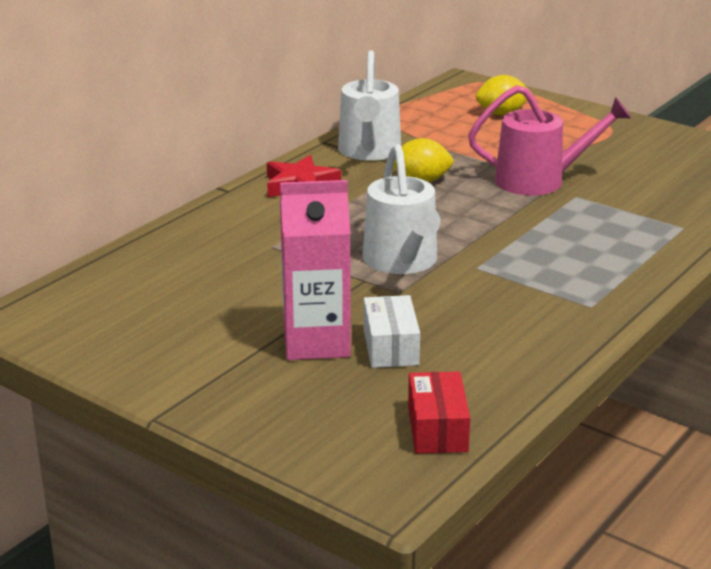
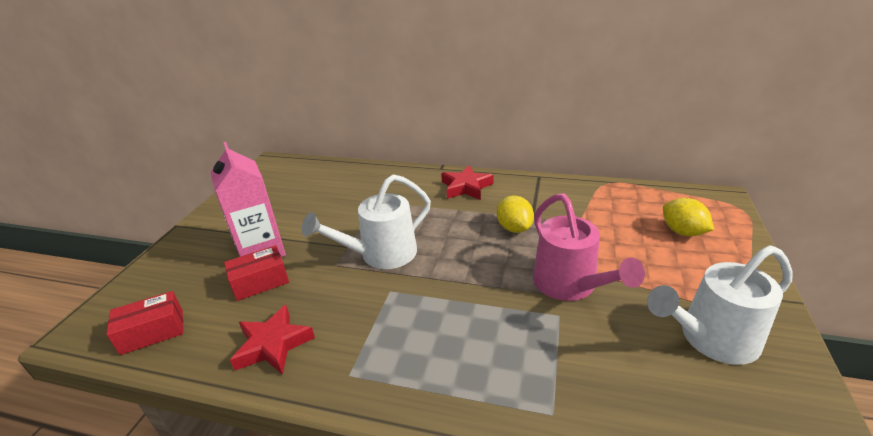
camera: 70 degrees right, 5 degrees up
white watering can [338,50,401,161] -> white watering can moved to [647,245,793,365]
white box [364,295,420,368] -> red box [224,245,289,301]
none -> red star [230,305,315,375]

